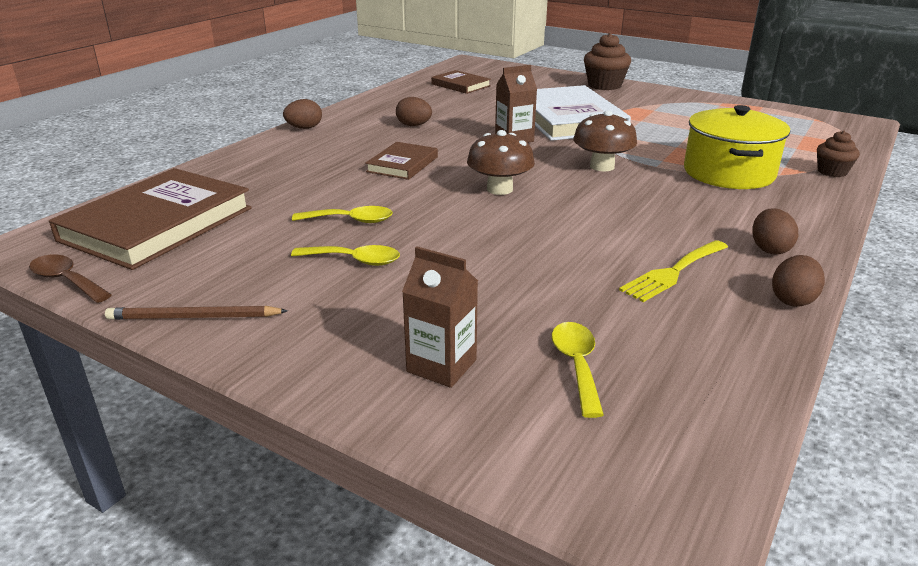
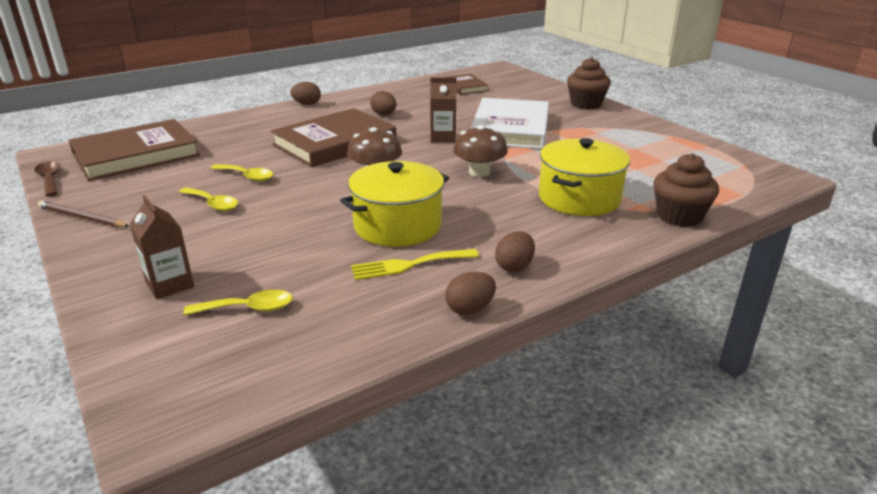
camera: 25 degrees right, 0 degrees up
brown book [365,142,438,180] -> brown book [270,108,396,167], size x1.96
yellow spoon [552,322,604,418] -> yellow spoon turned 60 degrees clockwise [184,290,293,316]
brown cupcake [817,131,860,177] -> brown cupcake [654,153,719,227], size x1.63
none -> yellow pot [340,161,449,247]

